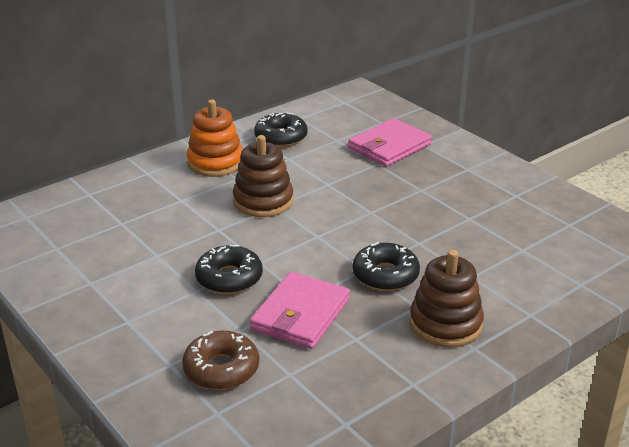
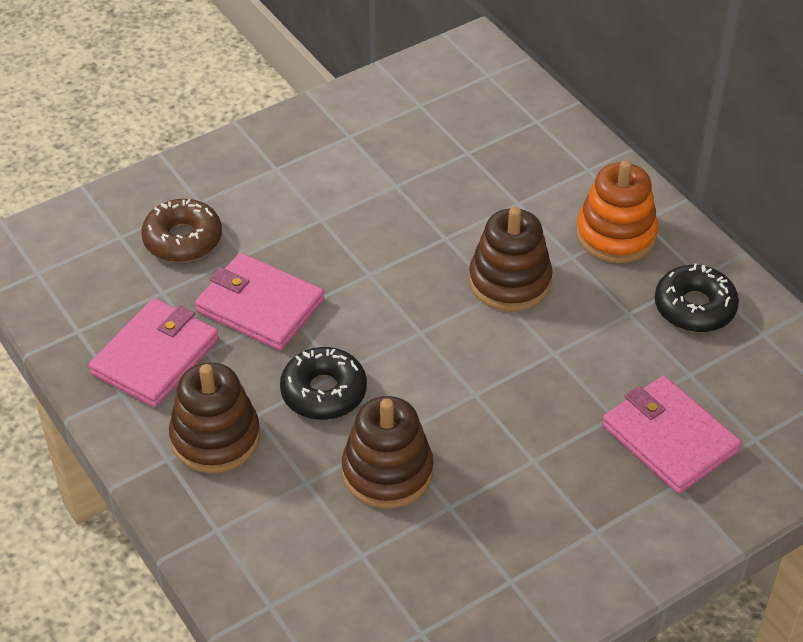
camera: 95 degrees right, 15 degrees up
black donut [195,245,263,294] -> none
none -> pink wallet [89,298,219,408]
none -> brown stacking toy [342,396,433,509]

